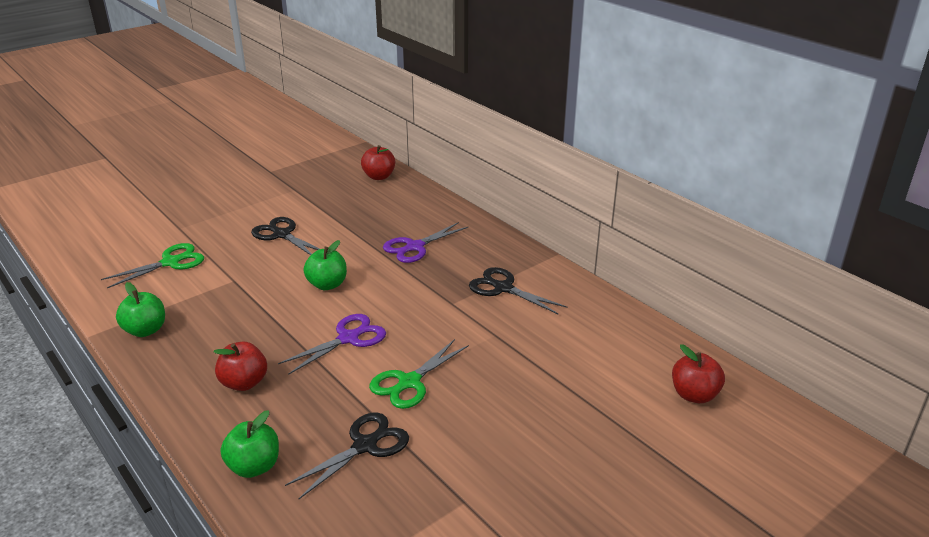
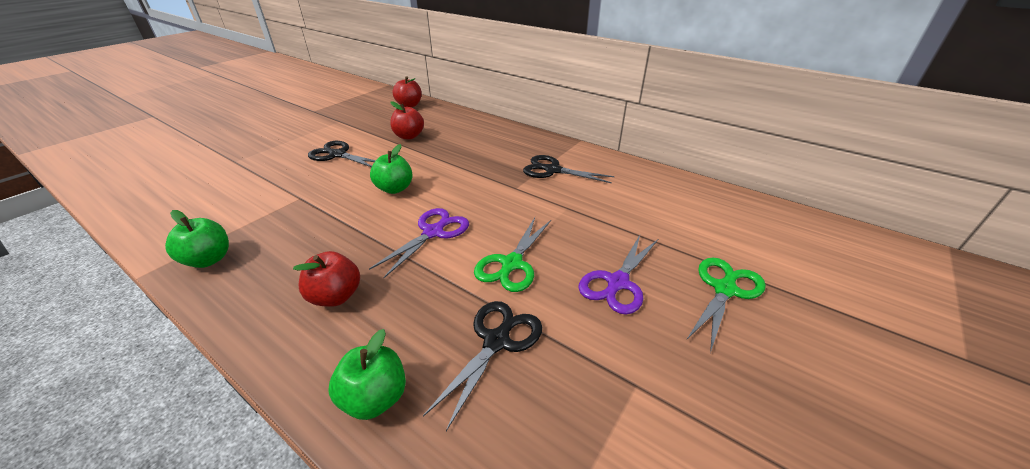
camera: 15 degrees left, 5 degrees up
green scissors [101,243,204,288] -> green scissors moved to [686,257,766,353]
purple scissors [383,222,469,263] -> purple scissors moved to [578,235,658,315]
red apple [672,344,725,403] -> red apple moved to [390,101,424,139]

